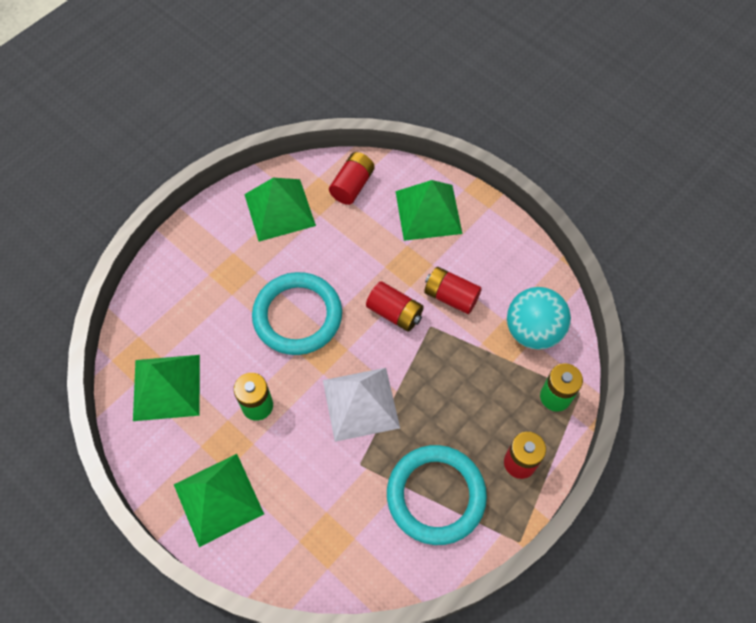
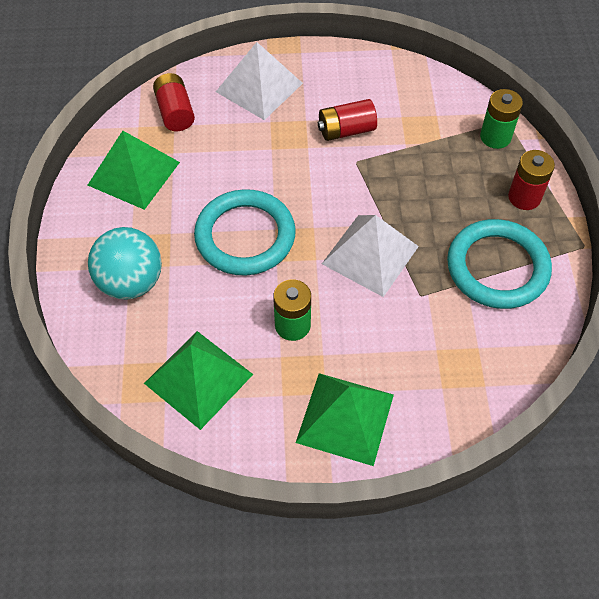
camera: 45 degrees left, 5 degrees down
red battery [366,281,424,331] -> none
green pyramid [395,180,463,241] -> white pyramid [216,42,303,120]
turquoise ball [507,287,571,350] -> turquoise ball moved to [88,227,162,299]

